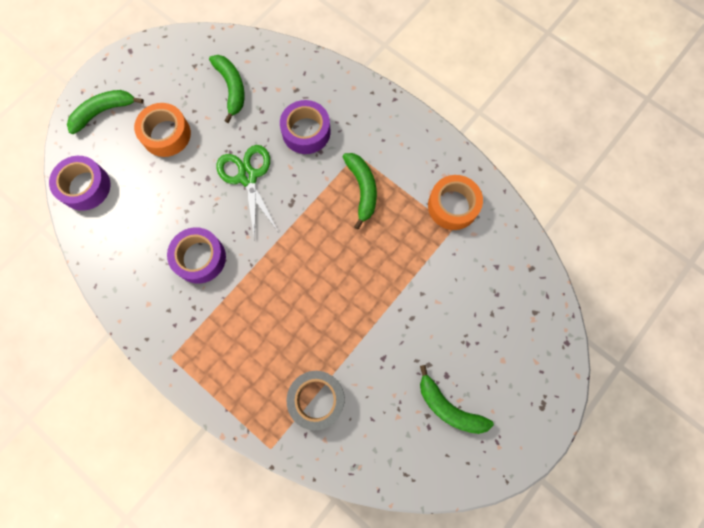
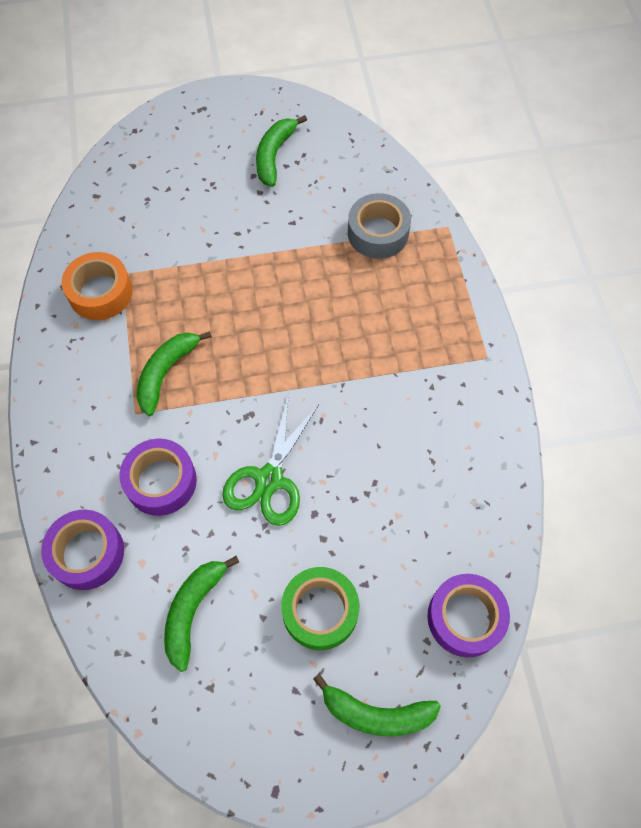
camera: 140 degrees left, 10 degrees down
orange tape [134,103,191,157] -> green tape [281,567,359,650]
purple tape [167,227,226,284] -> purple tape moved to [41,510,124,590]
green banana [420,365,494,434] -> green banana turned 150 degrees counterclockwise [256,115,307,187]

